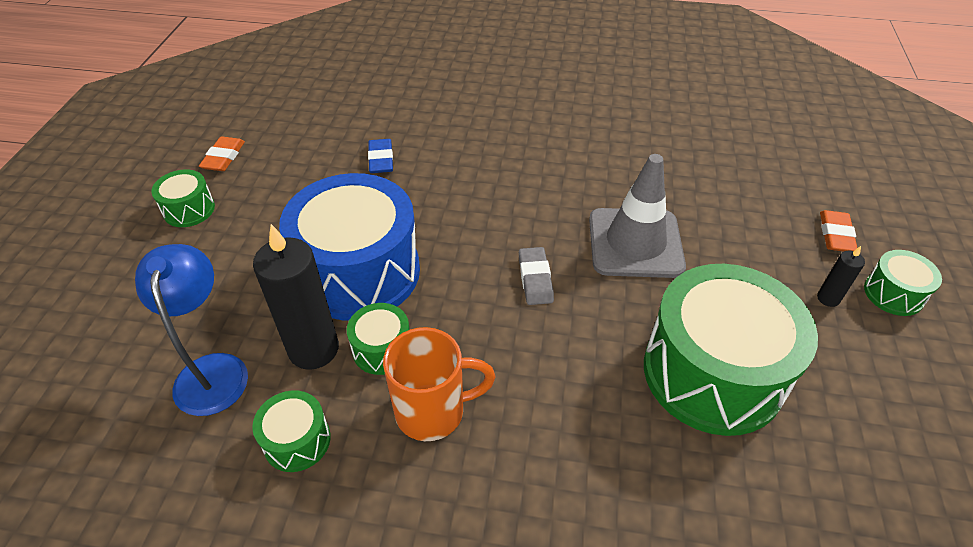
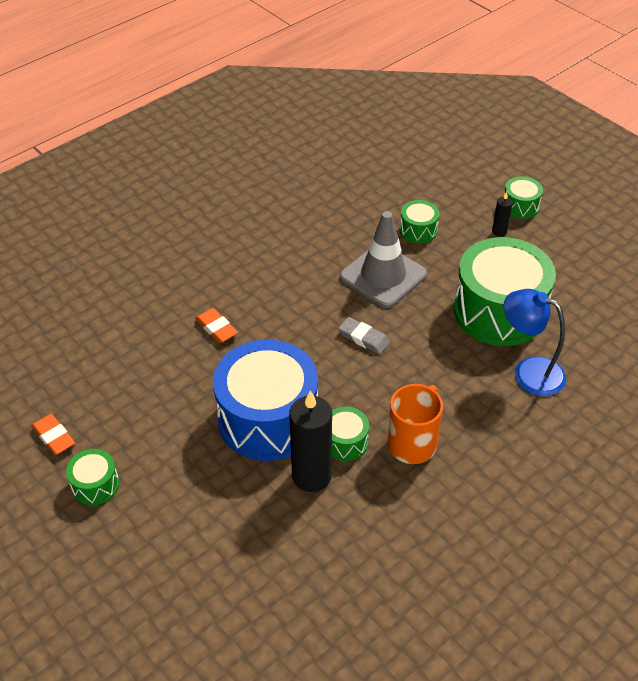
camera: 50 degrees left, 0 degrees up
blue lamp [135,244,248,416] -> blue lamp moved to [503,289,566,396]
green drum [252,390,331,472] -> green drum moved to [400,200,440,244]
blue eraser [368,139,393,173] -> none
orange eraser [820,210,857,252] -> orange eraser moved to [195,308,238,343]

